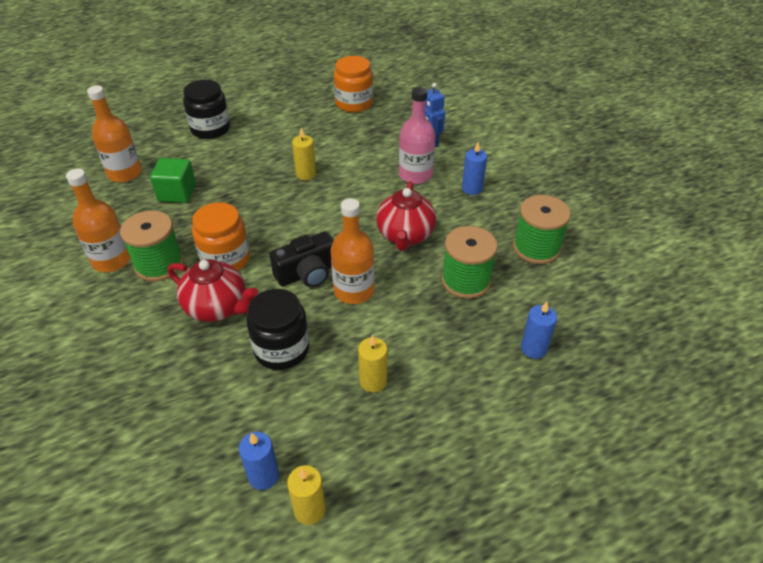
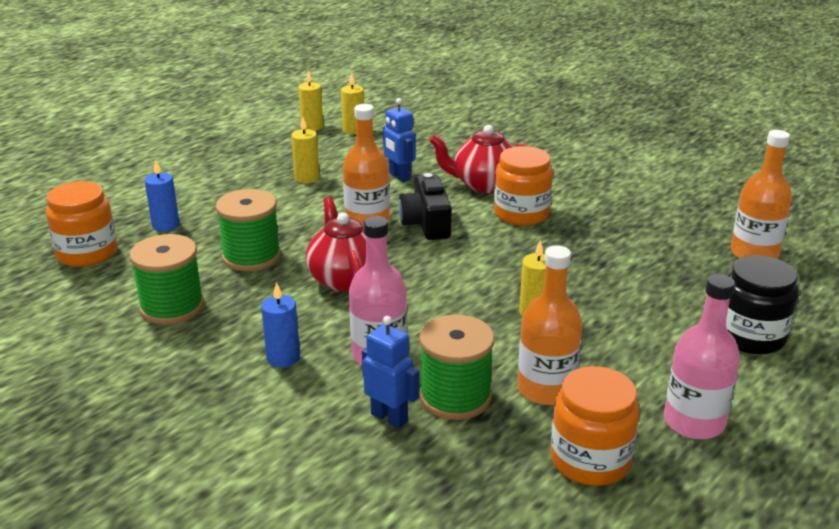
camera: 155 degrees right, 15 degrees down
orange bottle [66,169,131,272] -> orange bottle moved to [517,246,583,405]
green spool [120,211,184,281] -> green spool moved to [419,314,494,420]
green cube [150,158,196,203] -> none
blue candle [239,432,279,490] -> yellow candle [341,73,364,134]
black jar [247,289,310,370] -> blue robot [383,98,415,182]
black camera [269,231,334,287] -> black camera turned 45 degrees counterclockwise [399,173,452,240]
none -> orange jar [46,181,117,267]
none -> pink bottle [664,274,740,439]

